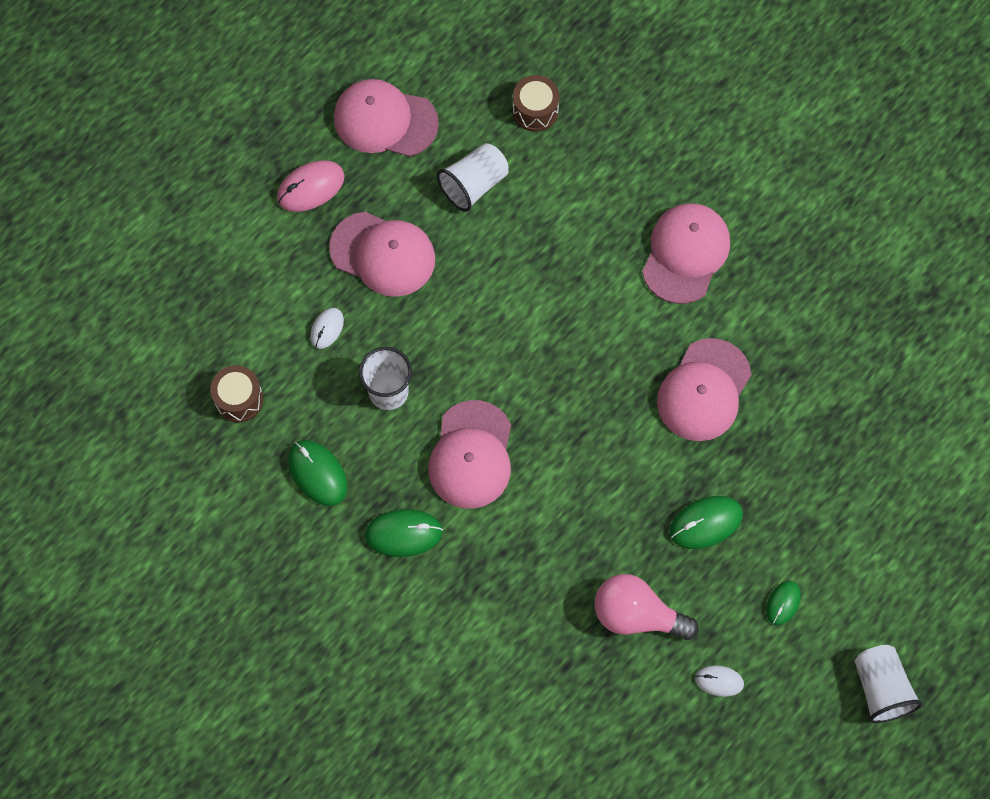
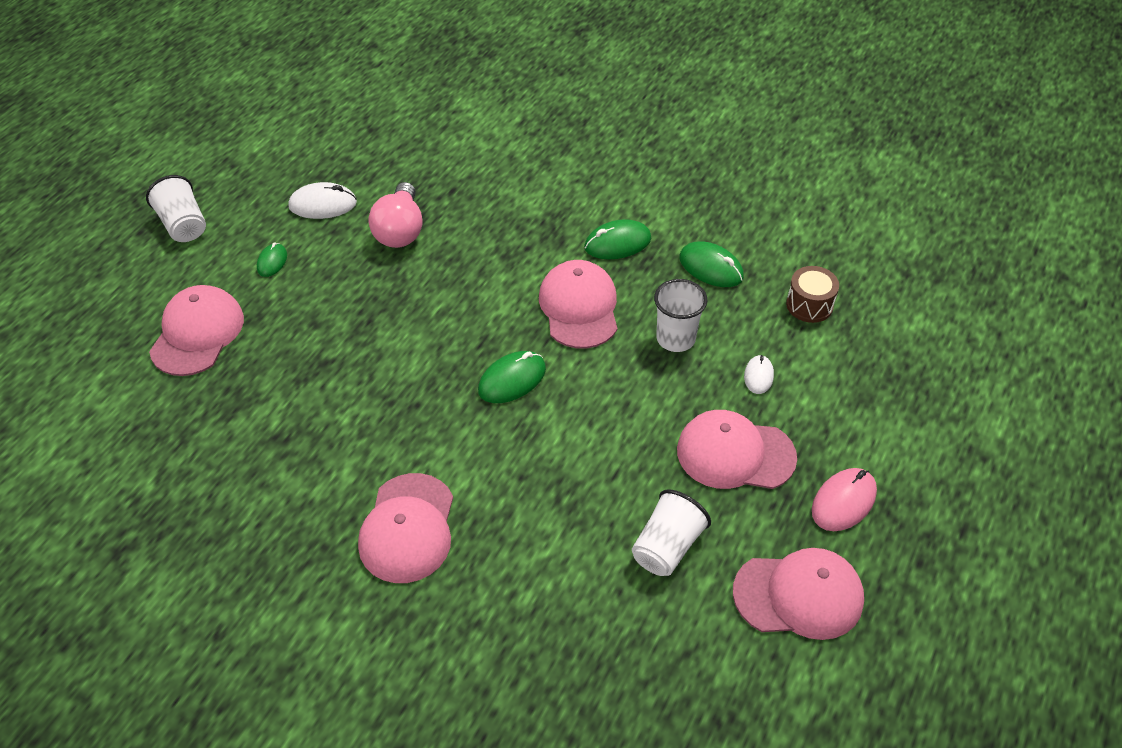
camera: 165 degrees right, 20 degrees down
brown drum [513,75,559,132] -> none
pink light bulb [595,574,699,640] -> pink light bulb turned 90 degrees clockwise [368,182,423,248]
pink cap [657,338,751,441] -> pink cap moved to [149,285,244,376]
green mouse [670,496,743,549] -> green mouse moved to [478,351,546,403]
white mouse [695,665,744,697] -> white mouse [288,182,357,219], size x1.62

